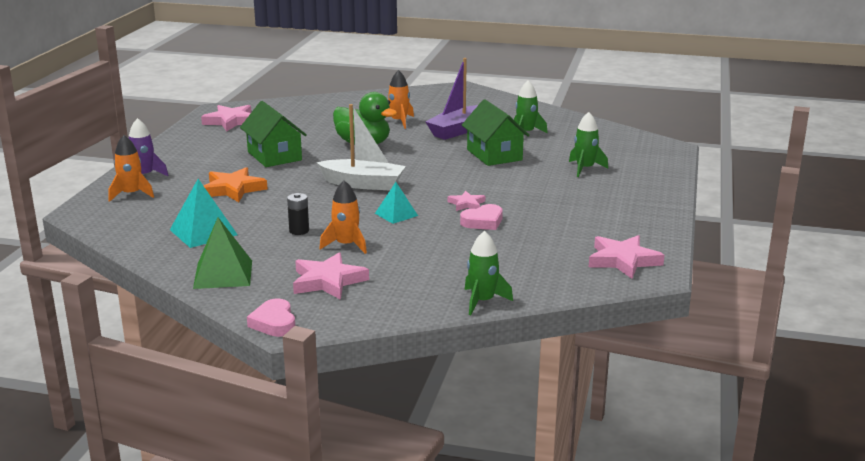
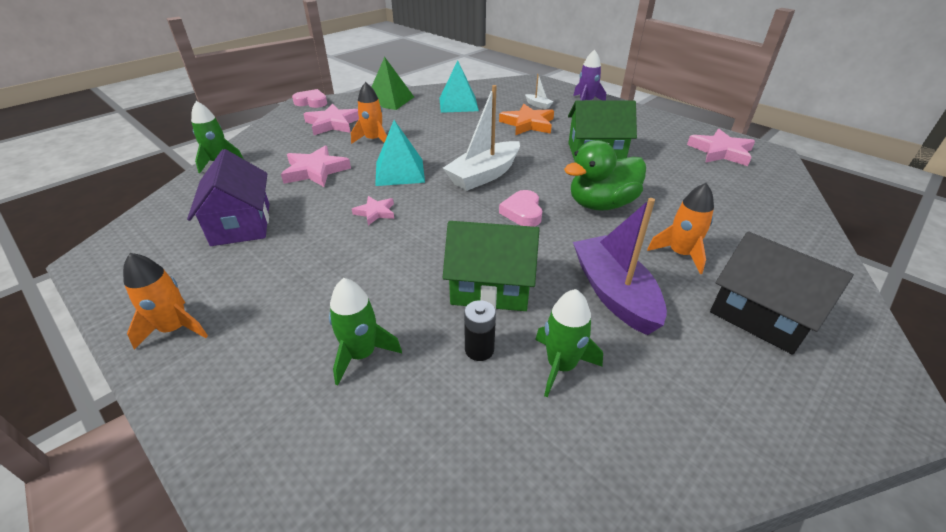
camera: 120 degrees right, 15 degrees up
orange rocket [108,135,154,202] -> orange rocket moved to [123,253,208,350]
black battery [287,193,309,235] -> black battery moved to [464,300,496,361]
turquoise pyramid [375,182,418,224] -> turquoise pyramid [375,120,425,186], size x1.57
pink heart [460,204,503,230] -> pink heart moved to [499,190,542,227]
pink star [589,235,664,279] -> pink star moved to [281,145,351,187]
none -> purple house [187,149,269,246]
none -> white boat [525,74,554,109]
none -> black house [710,231,854,355]

